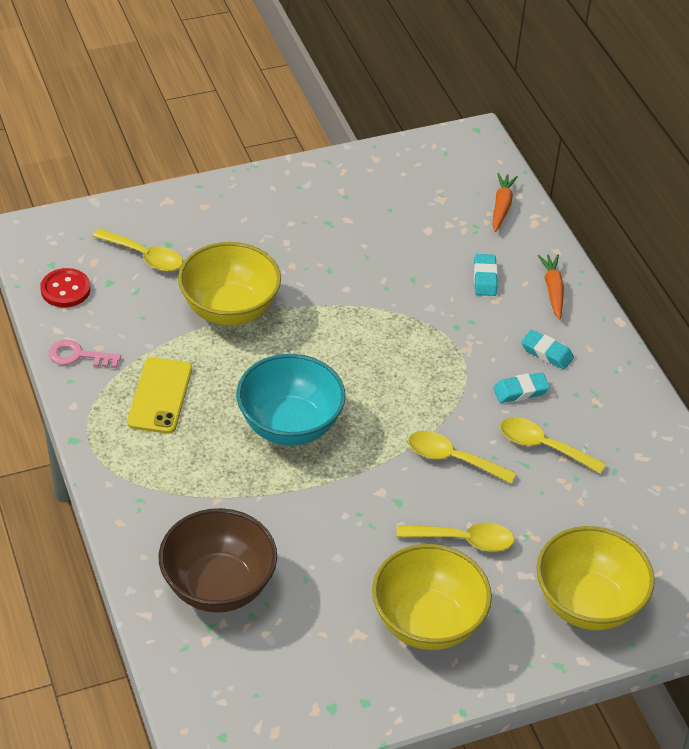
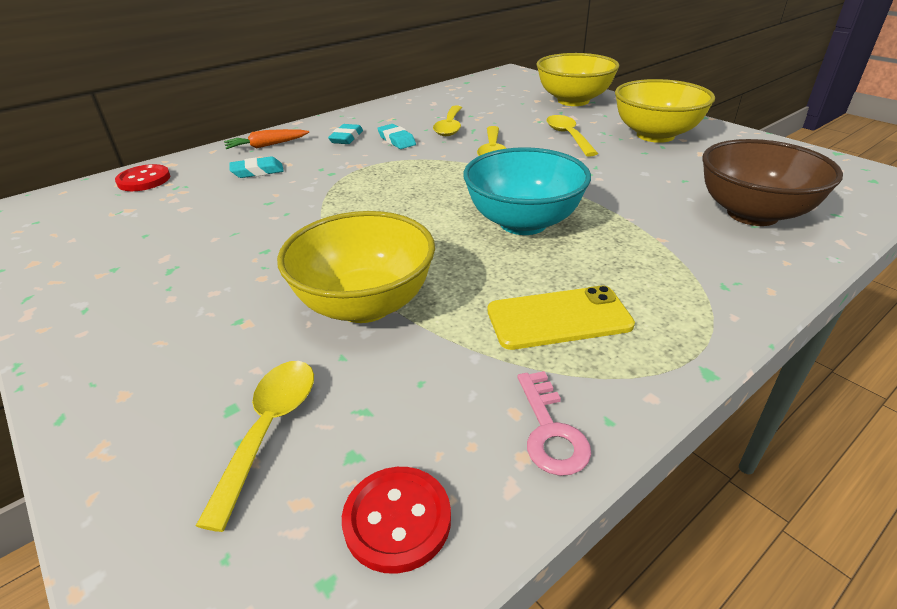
camera: 105 degrees left, 10 degrees down
orange carrot [492,173,518,232] -> red button [115,164,170,191]

